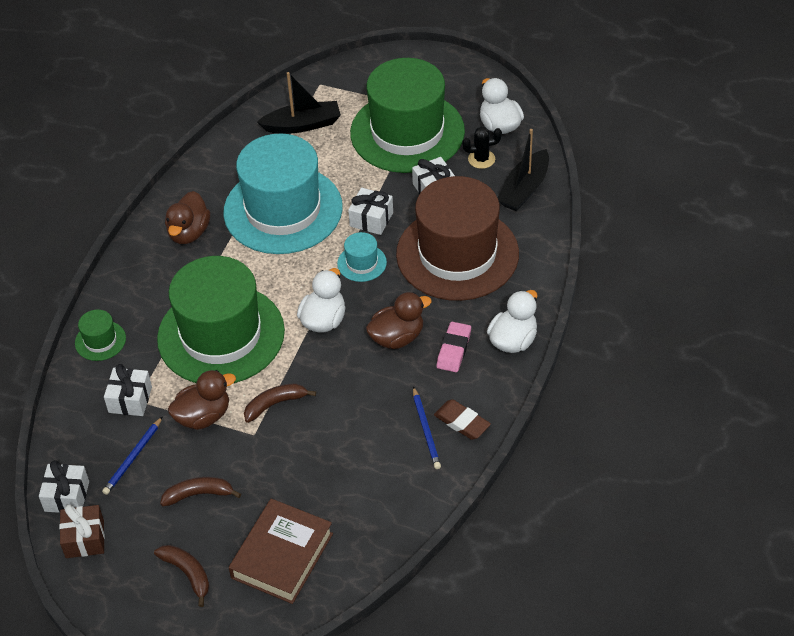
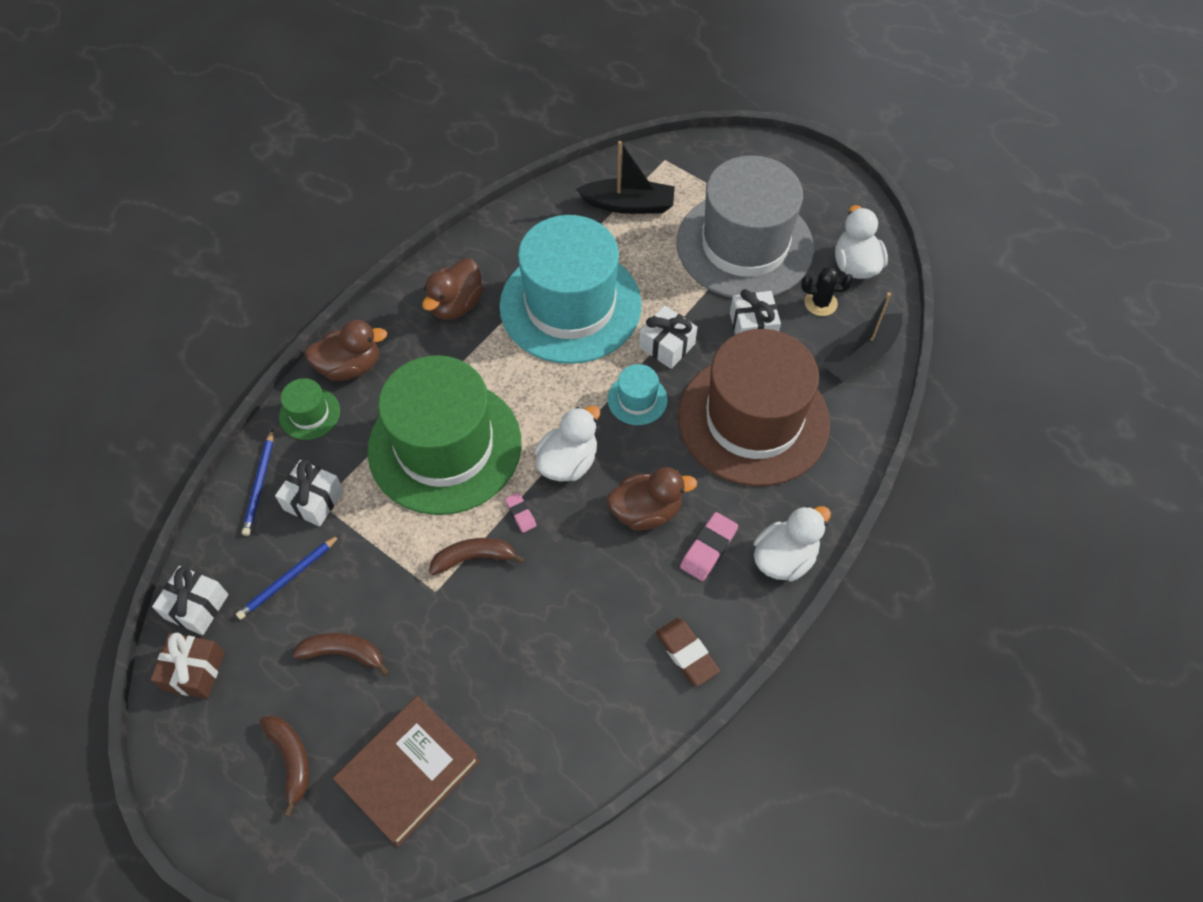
camera: 15 degrees right, 10 degrees up
brown duck [168,370,236,430] -> brown duck moved to [305,320,387,381]
green hat [350,58,465,173] -> grey hat [676,155,814,298]
blue pencil [413,386,441,469] -> blue pencil moved to [242,429,273,536]
none -> pink eraser [505,493,537,533]

